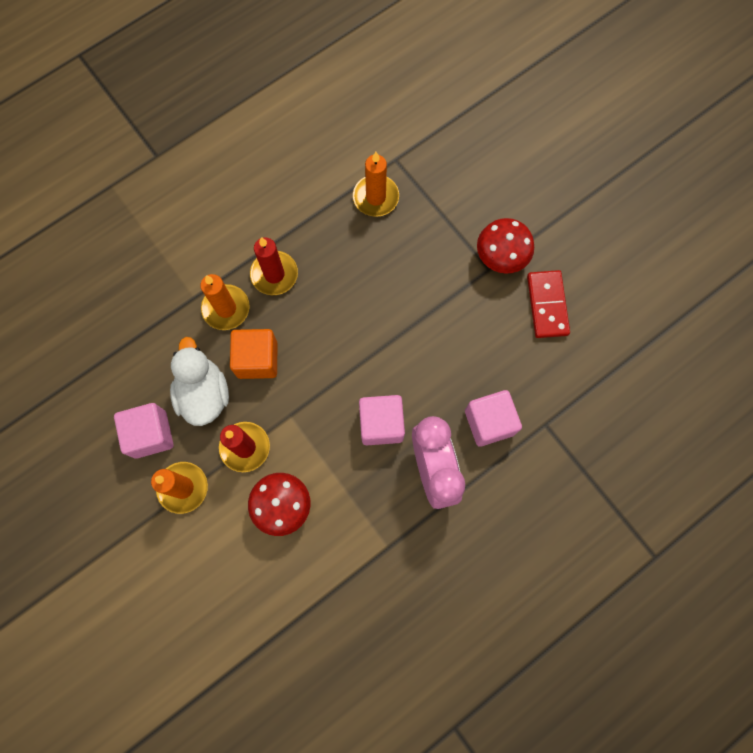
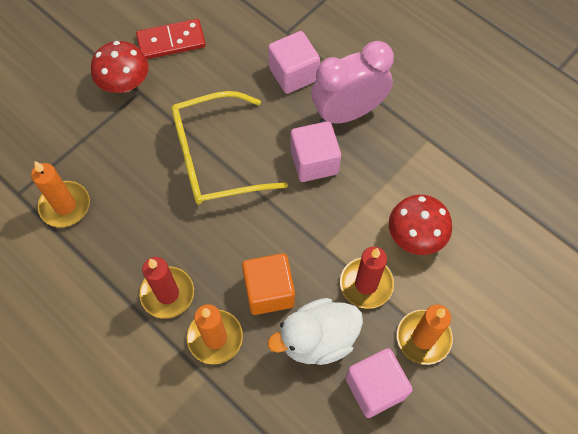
camera: 100 degrees left, 10 degrees down
none -> yellow glasses [171,91,288,205]

